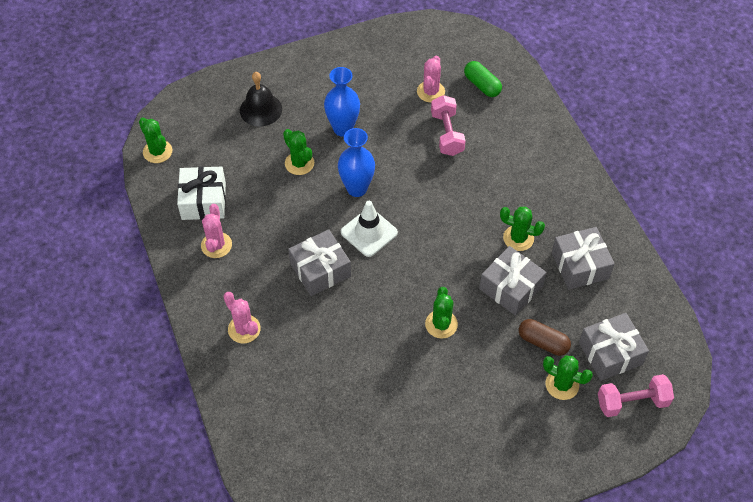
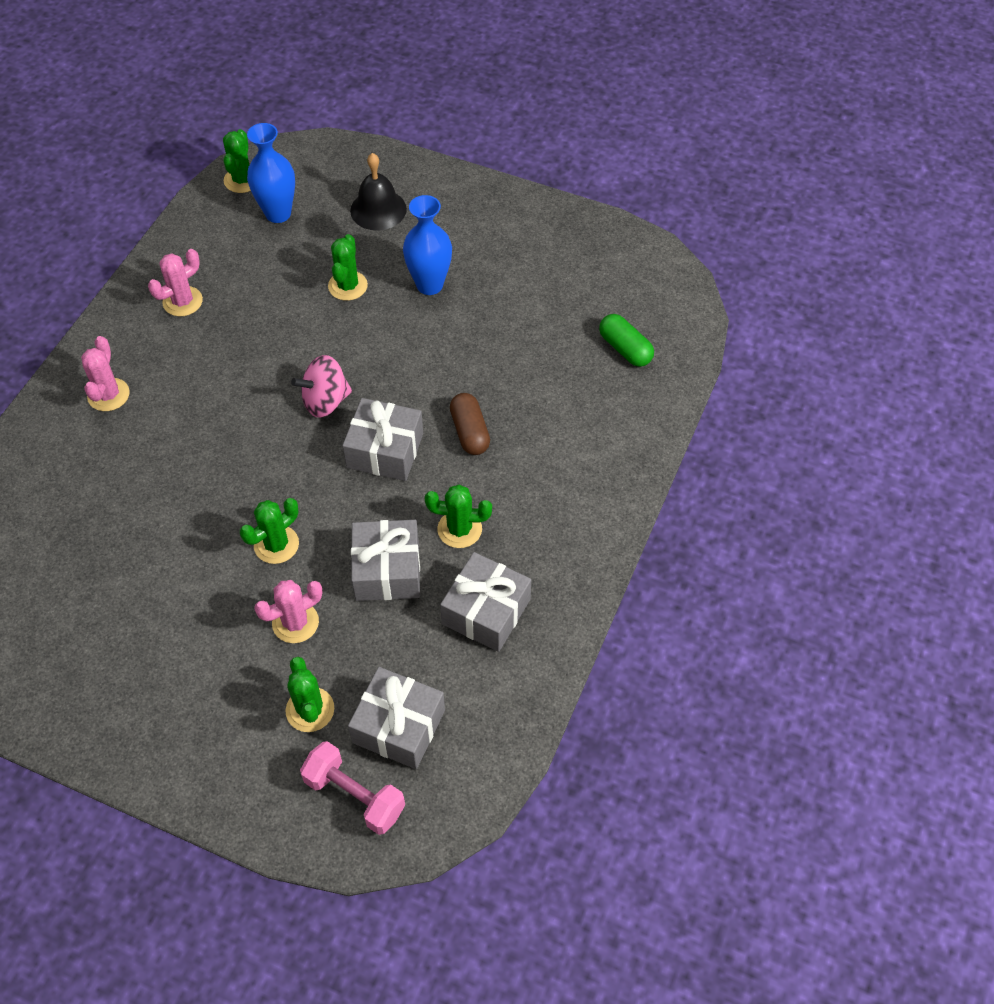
camera: 45 degrees right, 0 degrees up
white gift [177,167,226,220] -> none
grey gift [288,229,351,296] -> grey gift moved to [342,398,423,481]
blue vase [338,128,375,197] -> blue vase moved to [247,123,295,223]
white traffic cone [341,201,398,257] -> pink spinning top [291,355,352,418]
pink cactus [417,56,445,103] -> pink cactus moved to [254,580,322,643]
pink dumbbell [431,95,466,156] -> none
green capsule [464,61,502,97] -> green capsule turned 45 degrees counterclockwise [599,314,654,367]
green cactus [500,207,545,251] -> green cactus turned 60 degrees counterclockwise [425,485,492,548]
brown capsule [519,319,571,356] -> brown capsule moved to [450,393,490,455]

